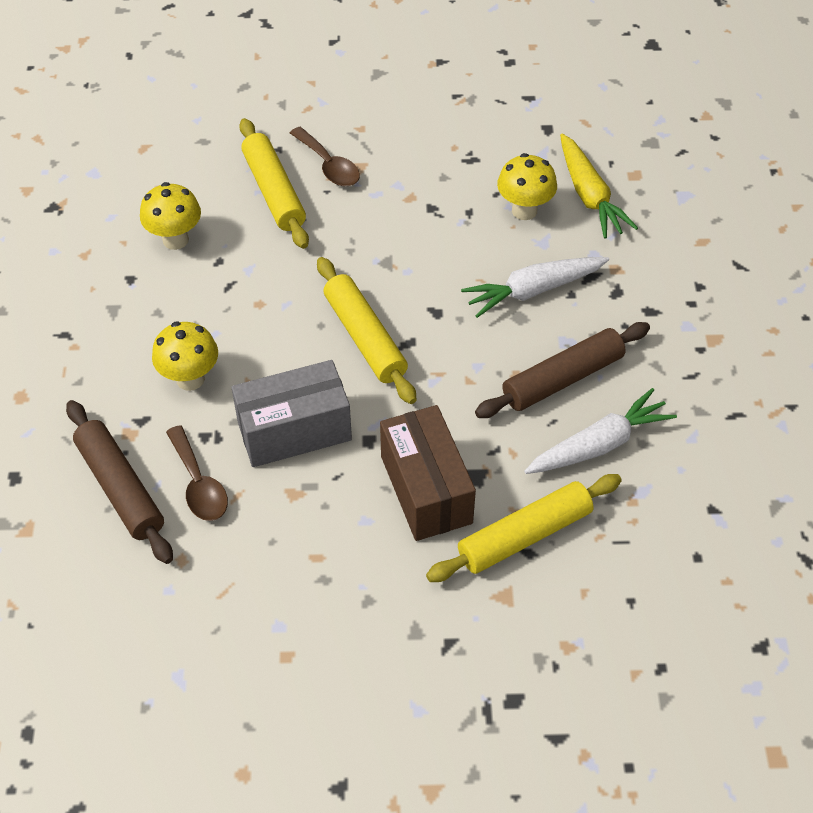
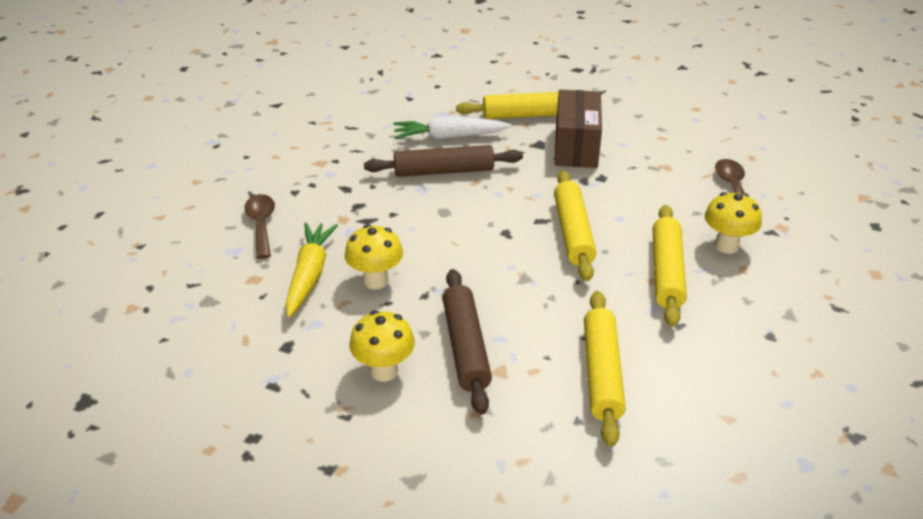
camera: 155 degrees left, 15 degrees down
brown rolling pin [66,400,173,564] -> brown rolling pin moved to [442,269,492,415]
yellow mushroom [140,182,201,250] -> yellow mushroom moved to [349,310,415,382]
grey box [231,360,352,467] -> none
brown spoon [290,127,360,186] -> brown spoon moved to [244,194,275,259]
white carrot [461,257,609,318] -> none
none -> yellow rolling pin [653,205,687,327]

